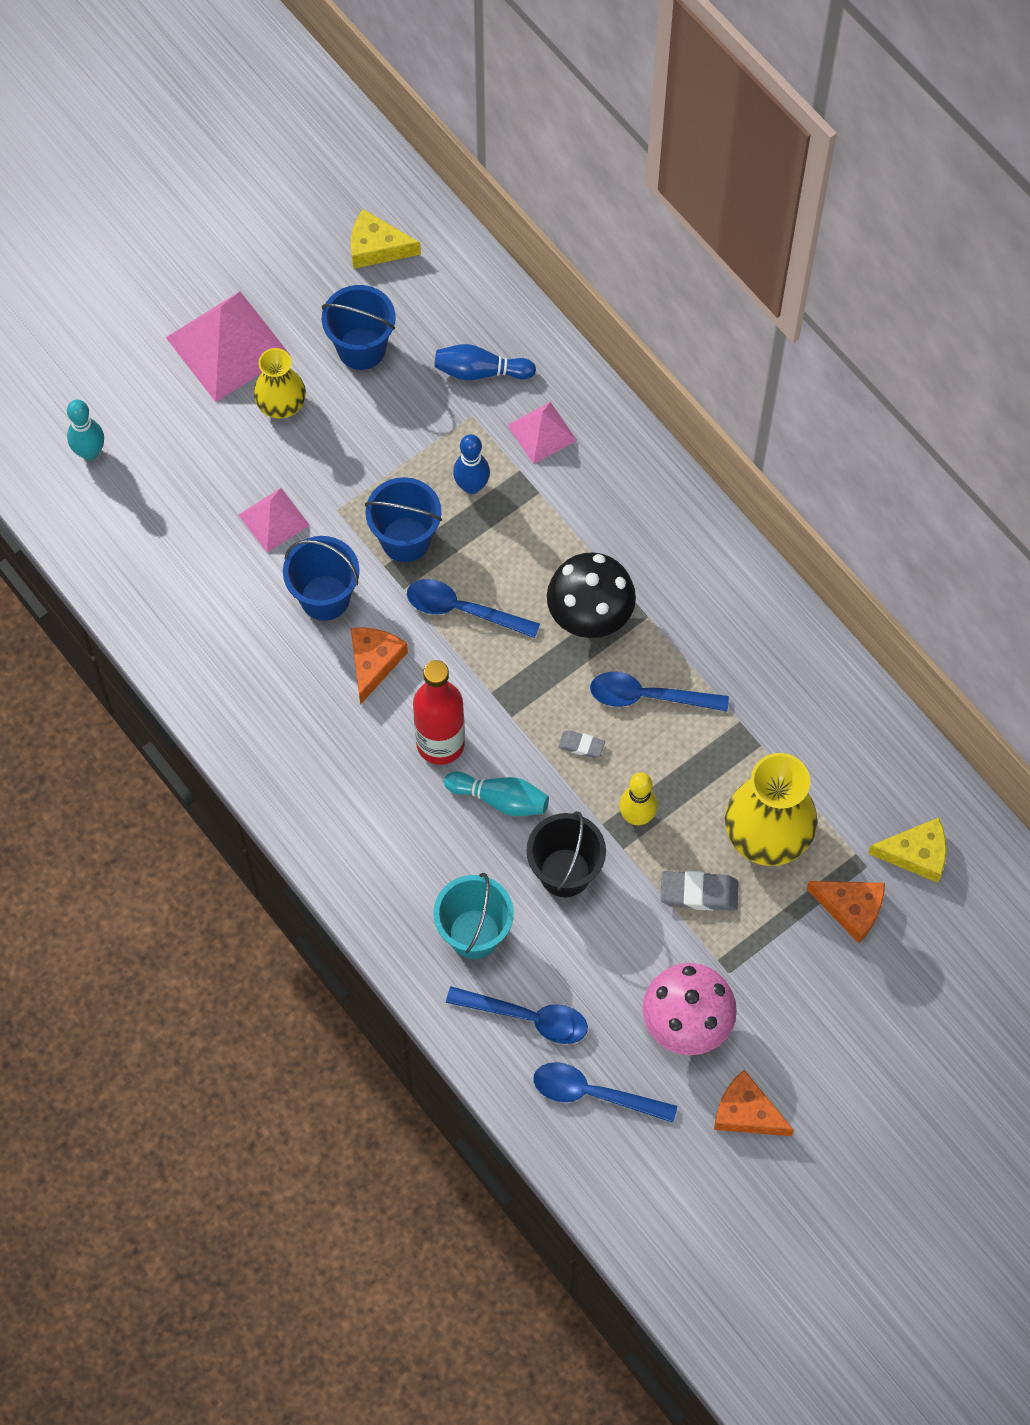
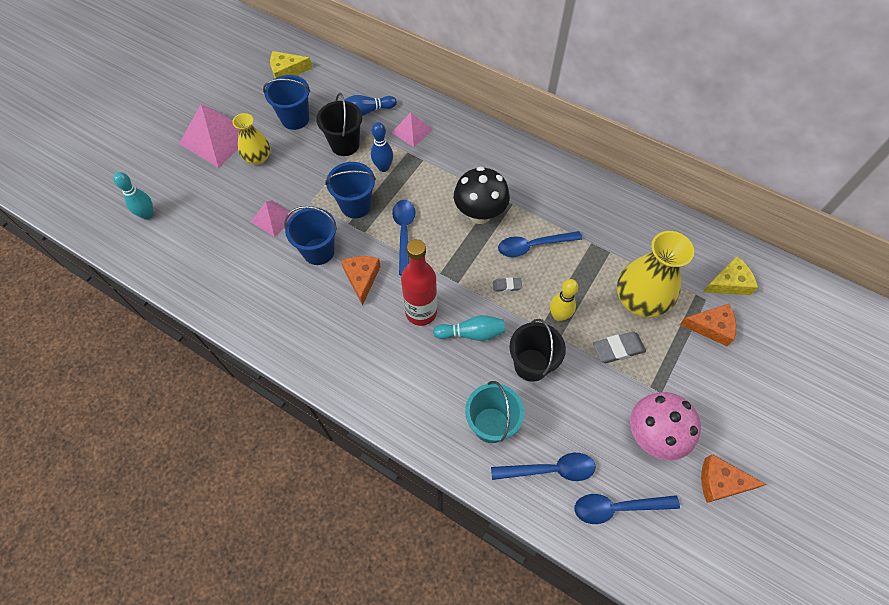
camera: 20 degrees left, 5 degrees down
blue spoon [407,579,540,638] -> blue spoon turned 90 degrees clockwise [392,200,415,275]
none -> black bucket [316,93,362,156]

